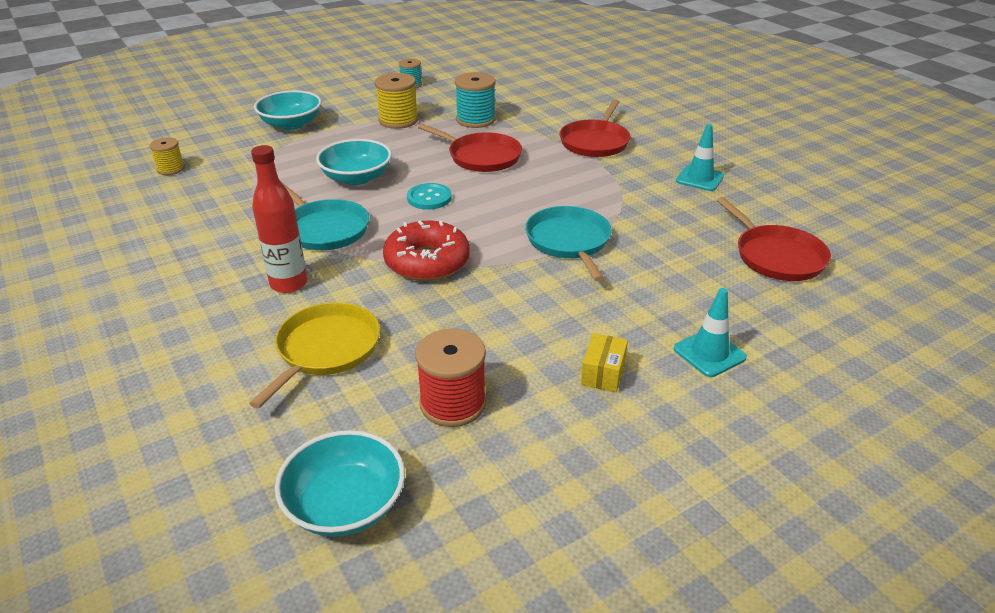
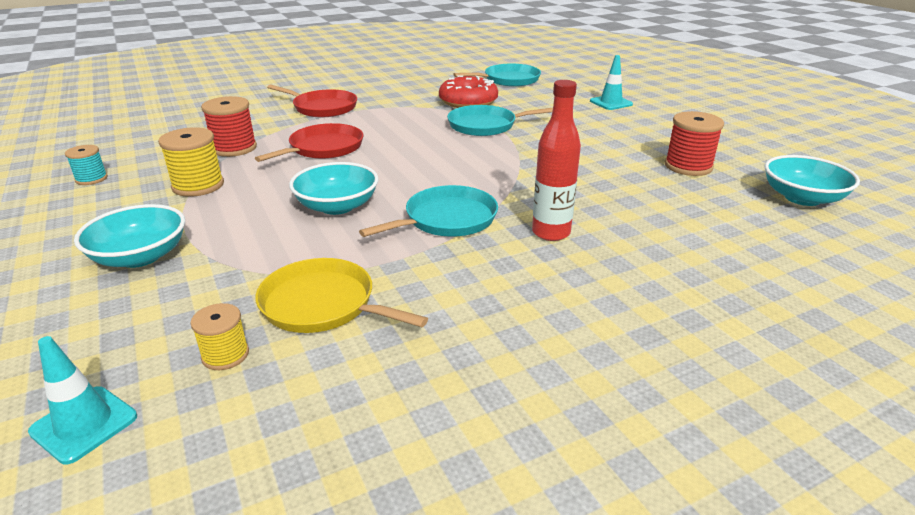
camera: 85 degrees left, 5 degrees down
yellow pan [249,302,380,409] -> yellow pan moved to [255,258,428,333]
red donut [383,221,470,281] -> red donut moved to [439,75,498,108]
turquoise button [407,183,452,210] -> none
turquoise spool [455,72,496,128] -> red spool [201,96,257,157]
yellow box [581,333,628,392] -> none
turquoise traffic cone [676,124,724,191] -> turquoise traffic cone moved to [28,336,137,464]
red pan [717,197,831,281] -> turquoise pan [453,64,541,87]

